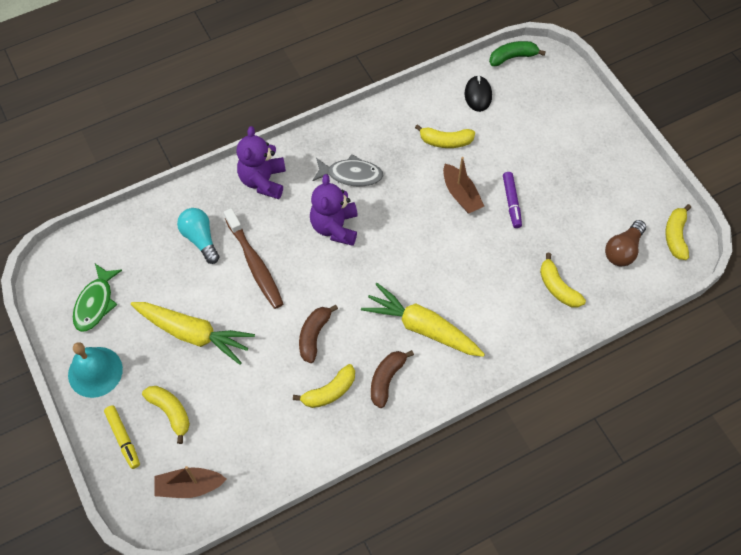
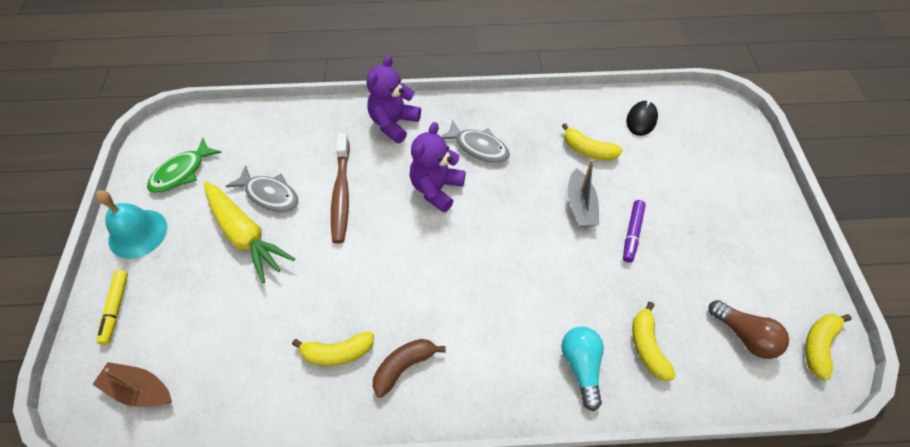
camera: 25 degrees right, 5 degrees down
yellow banana [142,386,190,444] -> none
turquoise light bulb [177,208,219,264] -> turquoise light bulb moved to [561,326,604,411]
brown banana [299,305,338,363] -> none
yellow carrot [361,283,485,357] -> none
brown boat [443,157,484,214] -> grey boat [567,159,599,227]
green banana [489,41,546,66] -> none
brown light bulb [605,220,646,266] -> brown light bulb turned 105 degrees counterclockwise [709,300,789,359]
none -> grey fish [225,165,298,212]

